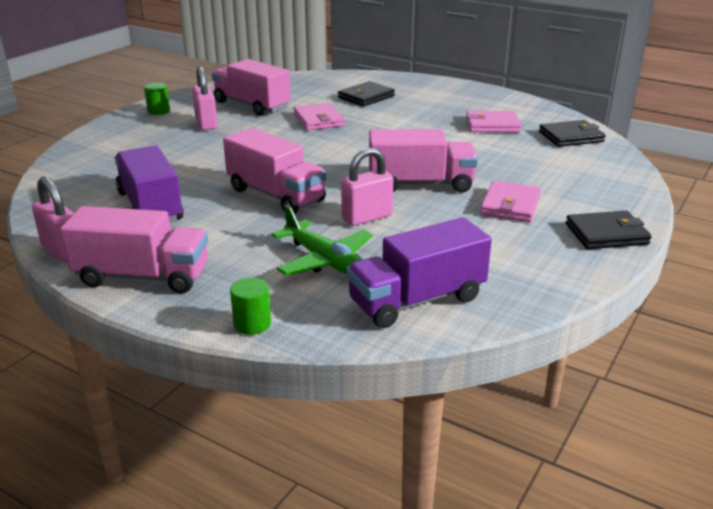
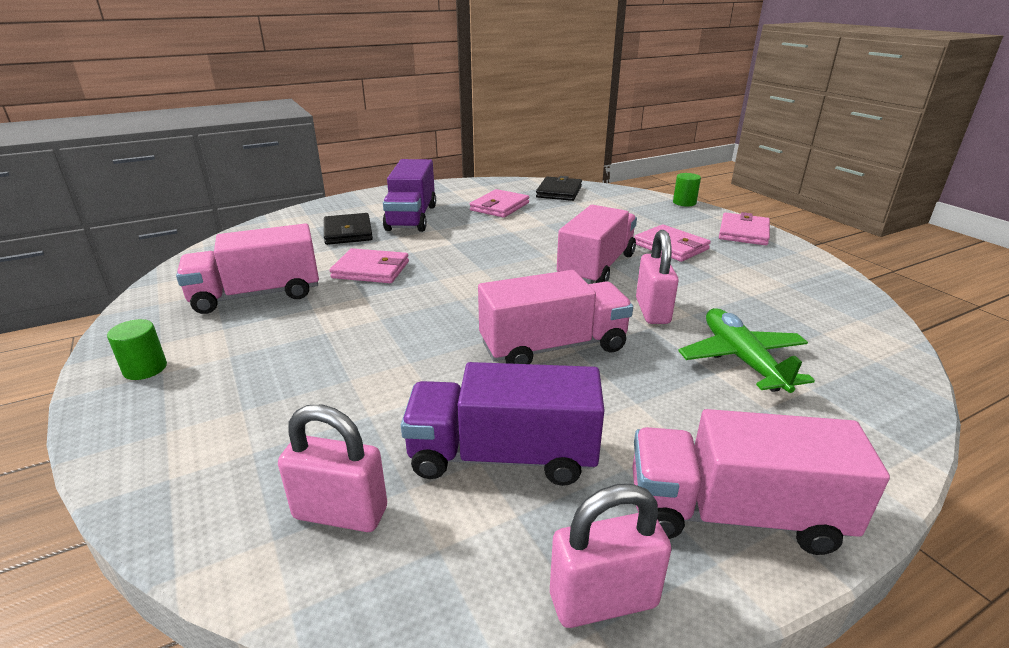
camera: 60 degrees left, 0 degrees up
pink truck [60,206,208,294] -> pink truck turned 120 degrees counterclockwise [633,409,890,555]
pink padlock [192,66,217,130] -> pink padlock moved to [278,405,387,532]
green cylinder [230,278,271,335] -> green cylinder moved to [673,173,701,207]
green plane [272,205,373,276] -> green plane turned 90 degrees counterclockwise [678,308,815,393]
purple truck [347,217,492,328] -> purple truck moved to [383,159,436,232]
black wallet [566,211,652,249] -> pink wallet [719,212,770,245]

